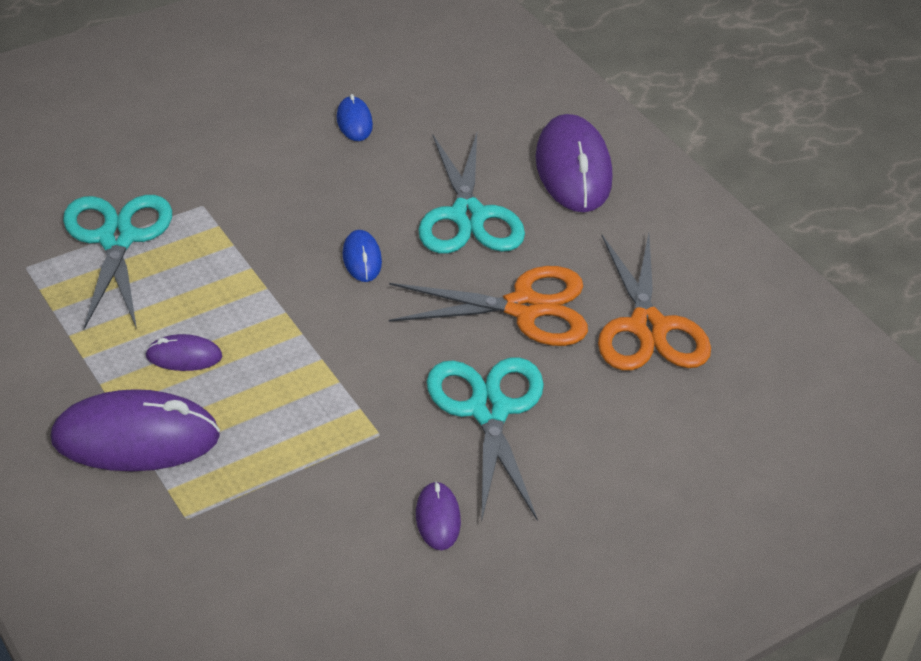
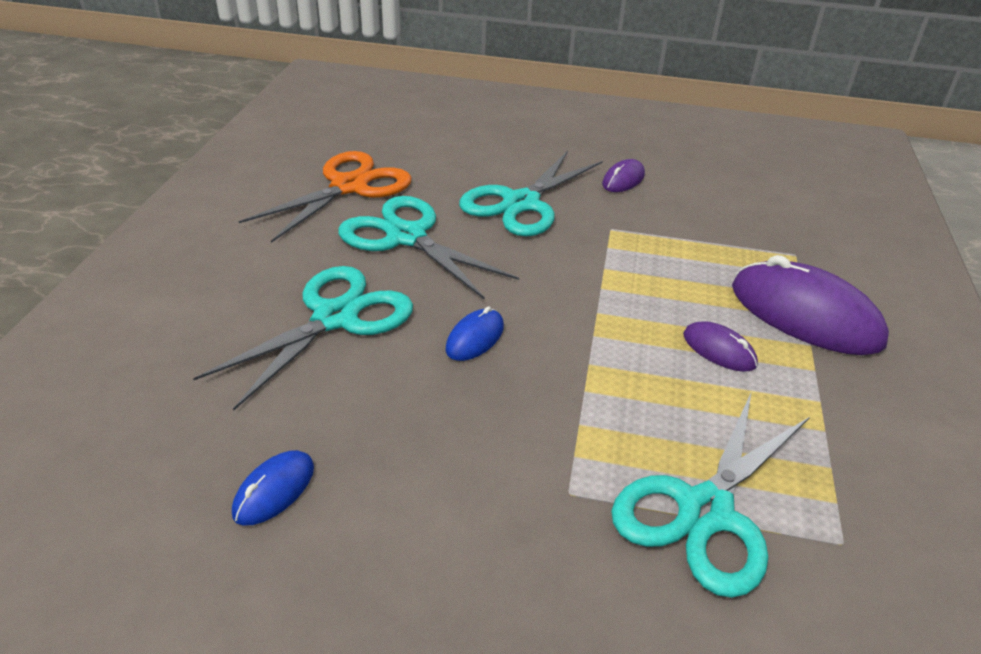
camera: 135 degrees left, 5 degrees down
orange scissors [389,266,588,346] -> turquoise scissors [338,196,519,300]
purple mouse [536,114,612,213] -> none

